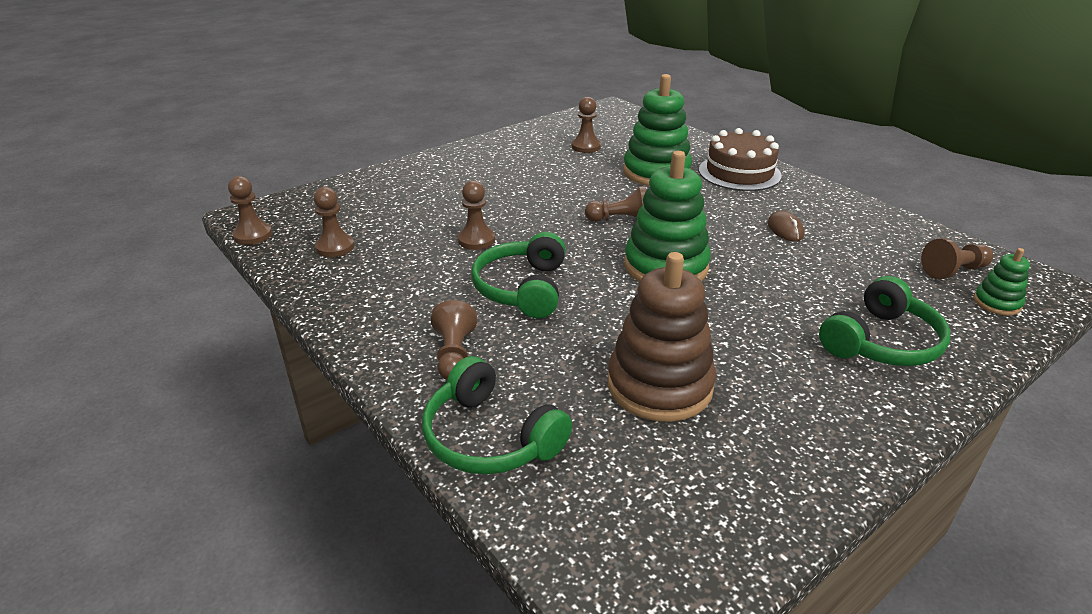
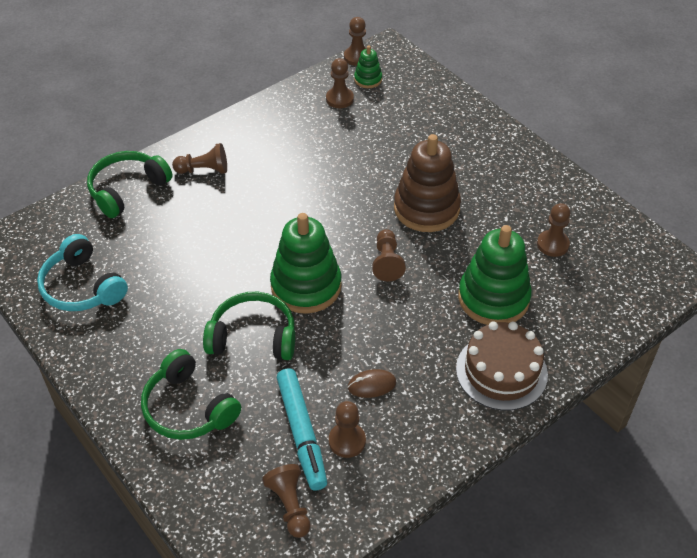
camera: 90 degrees right, 15 degrees up
brown pawn [458,180,495,250] -> brown pawn moved to [329,401,366,458]
green headphones [471,232,565,318] -> green headphones moved to [203,292,295,360]
brown stacking toy [608,252,716,422] -> brown stacking toy moved to [394,134,461,232]
green stacking toy [974,248,1030,315] -> green stacking toy moved to [354,46,382,88]
none -> turquoise headphones [37,234,128,311]
none -> turquoise marker [277,368,327,491]

